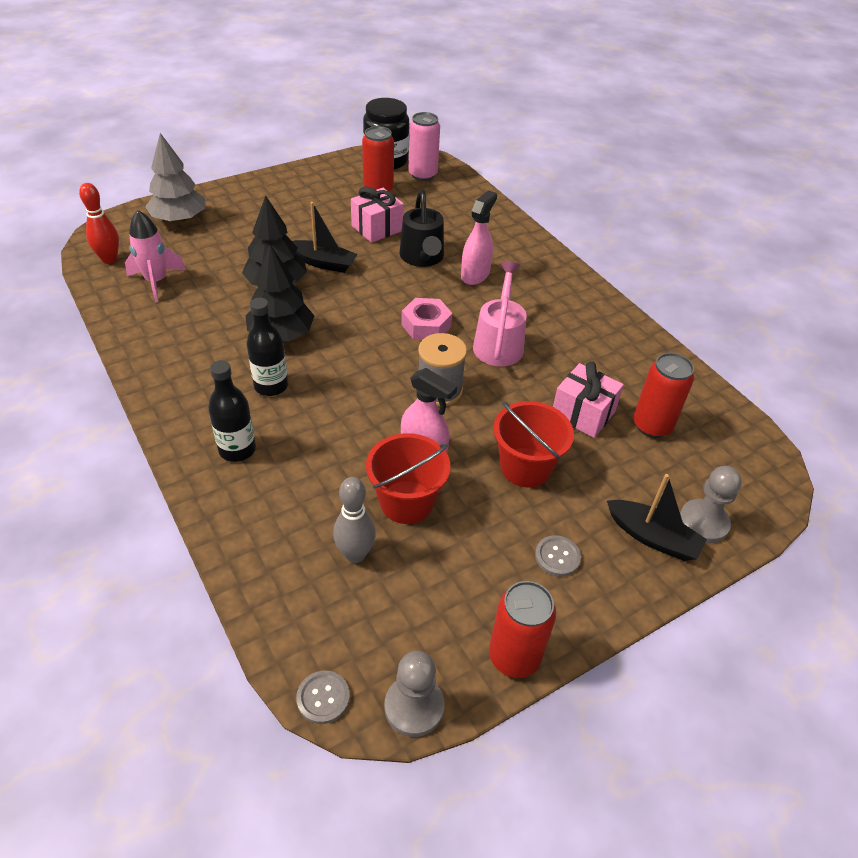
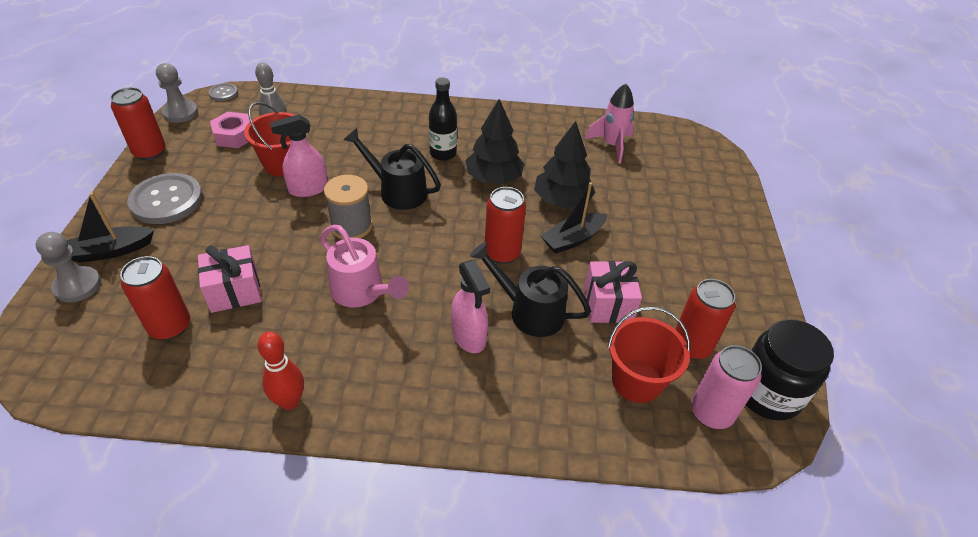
camera: 125 degrees right, 0 degrees up
red bowling pin [79,183,119,264] -> red bowling pin moved to [257,331,304,410]
grey tree [145,133,205,223] -> none
black bottle [208,360,256,462] -> none
pink nut [401,298,452,340] -> pink nut moved to [210,112,250,148]
red bucket [493,401,574,488] -> red bucket moved to [607,307,690,403]
grey button [535,535,581,577] -> grey button [127,173,203,224], size x2.06
none -> black watering can [344,128,441,210]
none -> red can [485,187,526,264]

